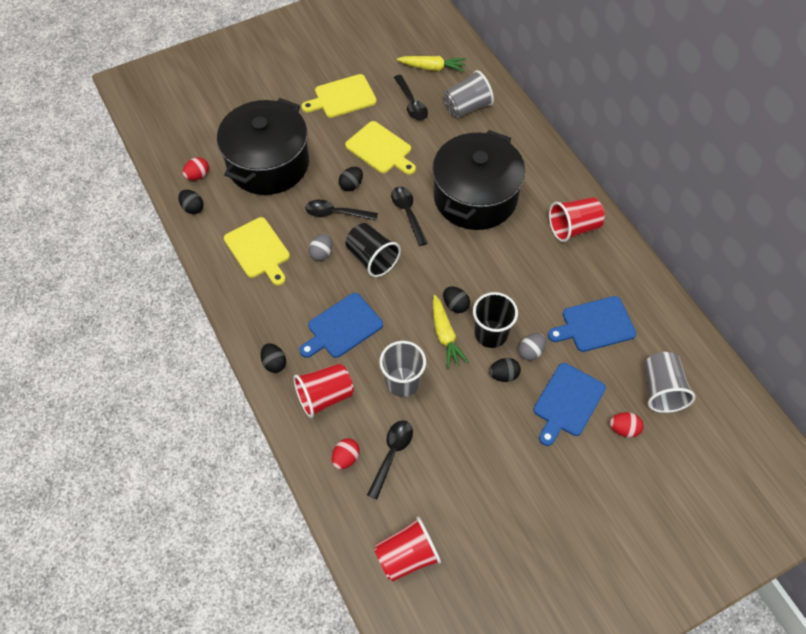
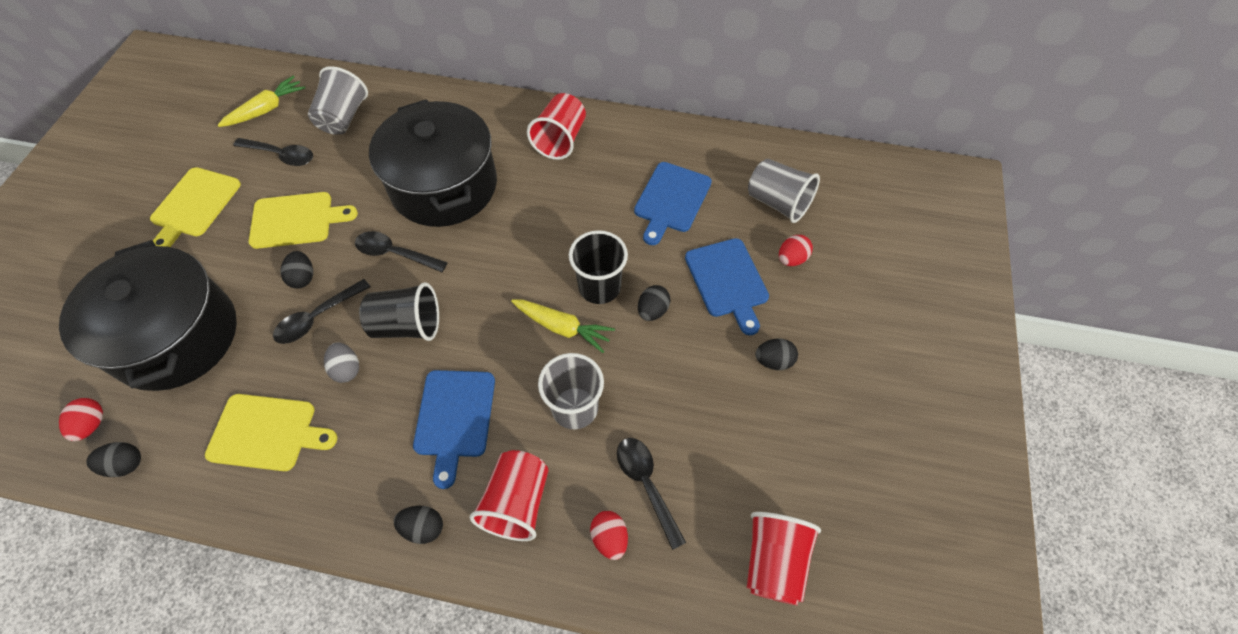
camera: 50 degrees left, 0 degrees up
black egg [443,286,470,313] -> black egg moved to [755,338,798,370]
grey egg [518,333,546,361] -> none

